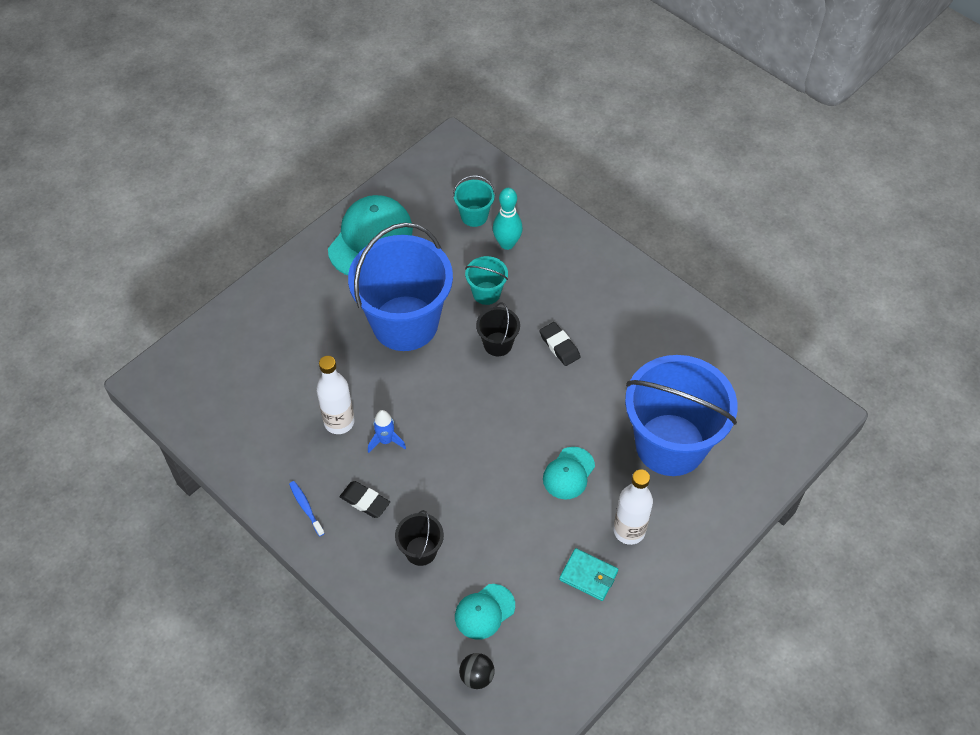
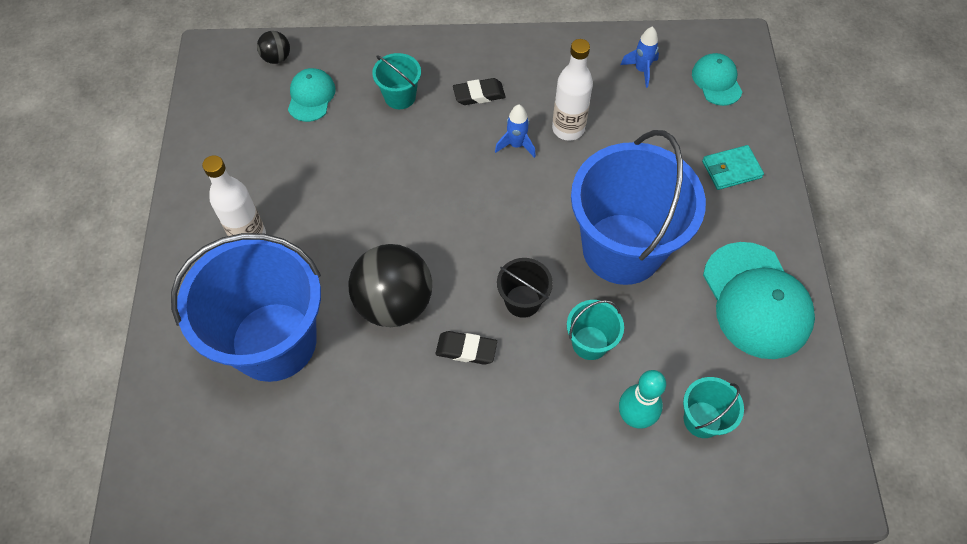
camera: 135 degrees right, 5 degrees up
blue toothbrush [289,481,325,536] -> none
black bucket [395,510,444,566] -> turquoise bucket [372,53,421,109]
turquoise cap [543,447,595,499] -> turquoise cap moved to [692,53,742,106]
turquoise wallet [559,548,618,601] -> turquoise wallet moved to [702,145,764,190]
none -> black ball [348,244,432,327]
none -> blue rocket [620,26,659,88]

